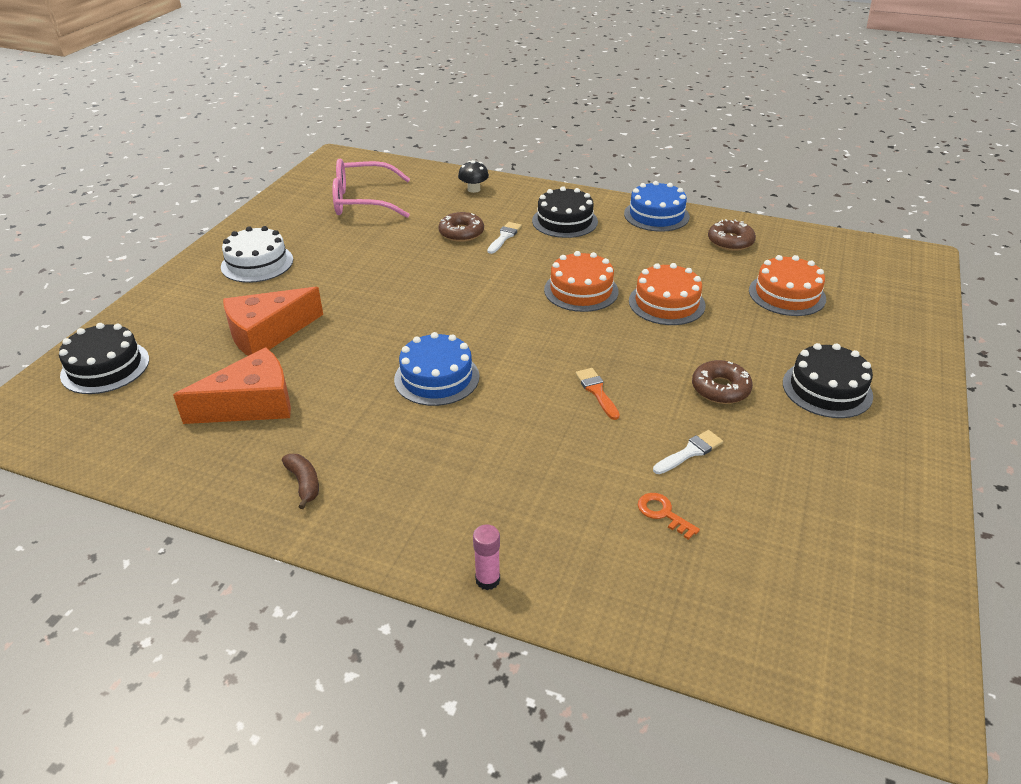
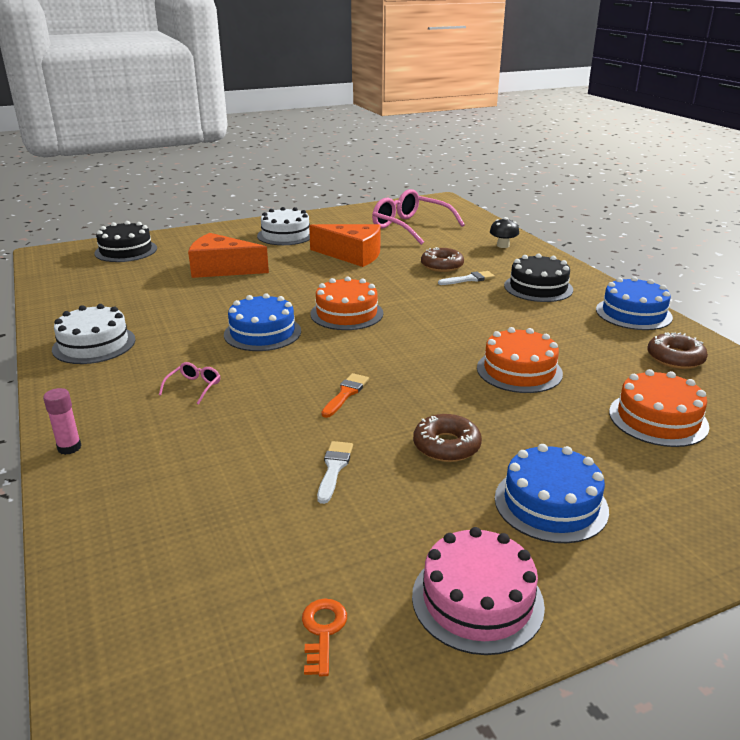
camera: 45 degrees right, 10 degrees down
orange cheese [173,347,291,424] -> orange cheese moved to [309,224,381,267]
brown banana [282,454,319,509] -> white cake [52,304,136,364]
orange cake [544,251,619,312] -> orange cake moved to [310,276,383,330]
orange key [638,493,700,540] -> orange key moved to [302,599,347,676]
white brush [653,430,723,474] -> white brush turned 90 degrees counterclockwise [317,441,353,504]
black cake [783,343,873,418] -> blue cake [495,444,609,543]
none -> pink glasses [159,362,220,405]
none -> pink cake [412,527,545,655]

